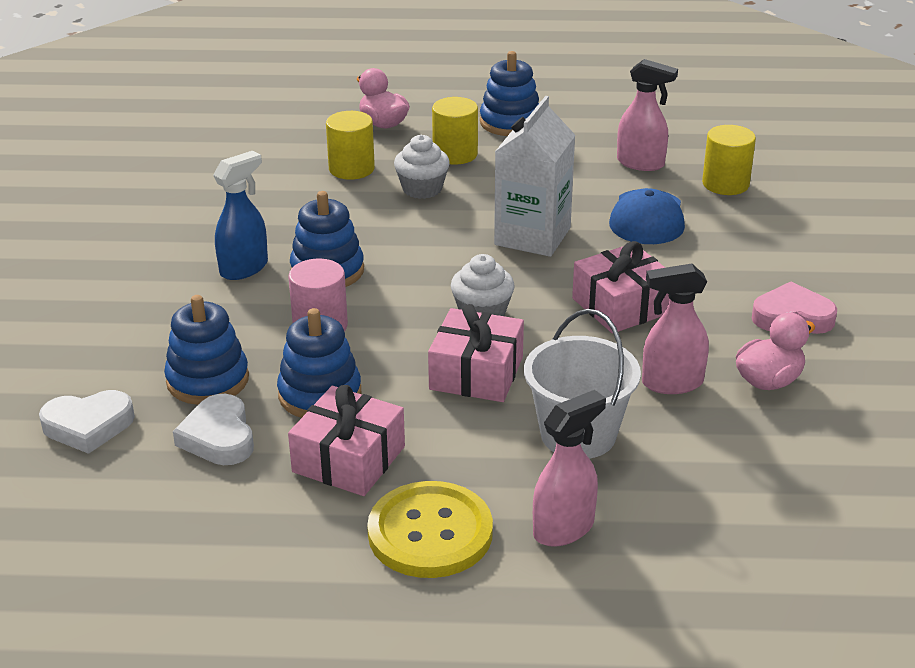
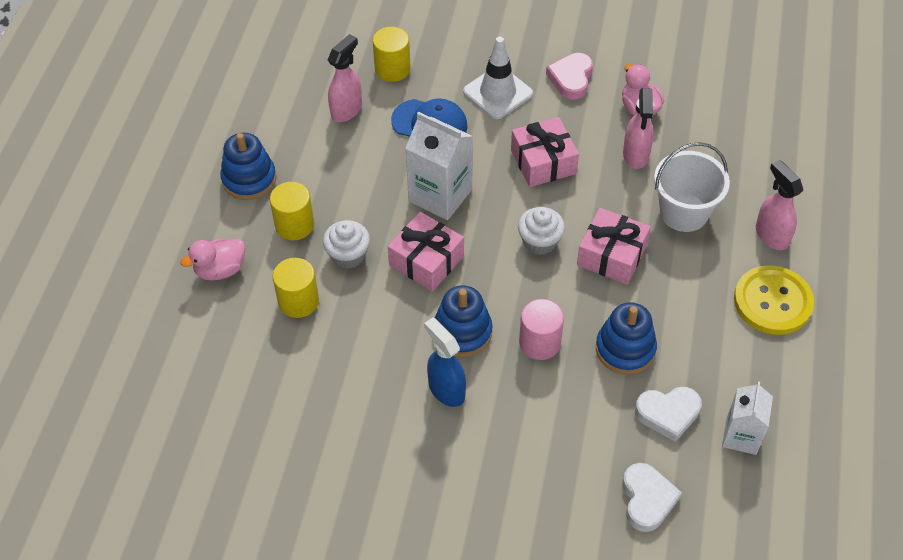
camera: 80 degrees left, 20 degrees up
blue stacking toy [164,295,249,405] -> none
pink gift [288,385,405,496] -> pink gift moved to [388,212,464,291]
none -> white traffic cone [463,37,533,119]
none -> white carton [722,381,773,455]

